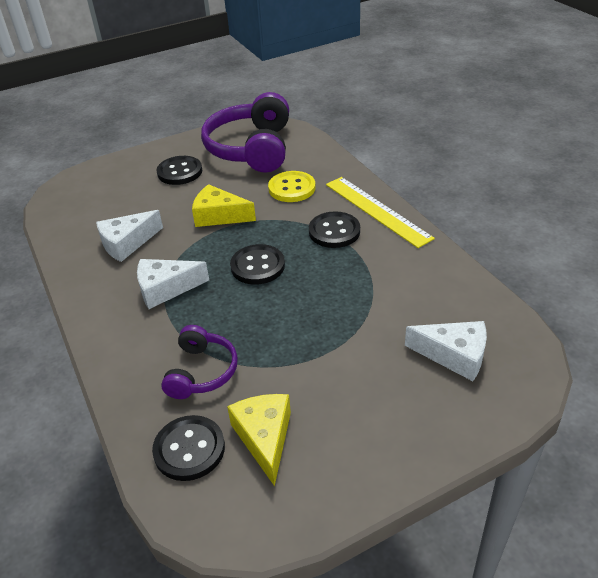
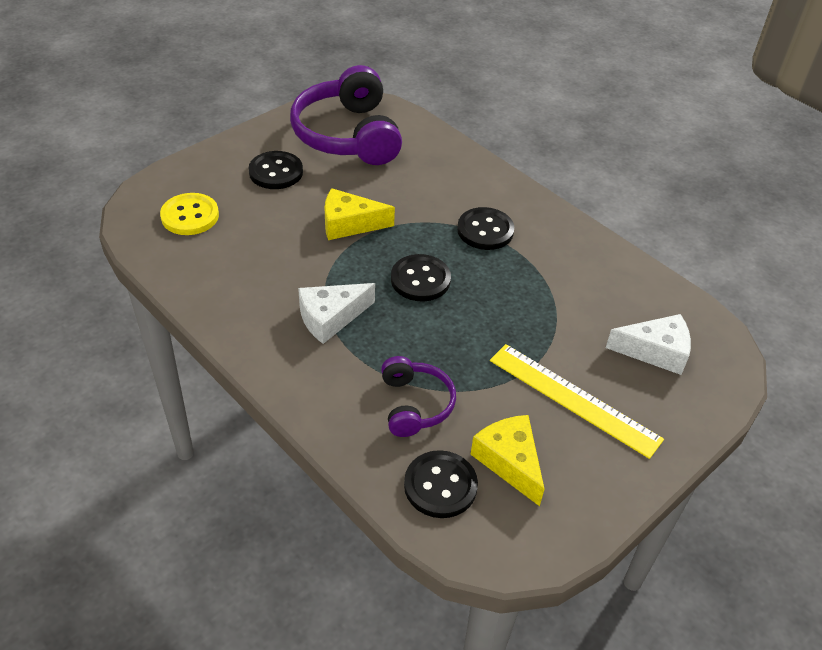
camera: 20 degrees left, 5 degrees up
white cheese [96,210,163,262] -> none
yellow button [268,171,316,202] -> yellow button moved to [160,193,219,235]
yellow ruler [326,177,435,248] -> yellow ruler moved to [490,344,664,459]

